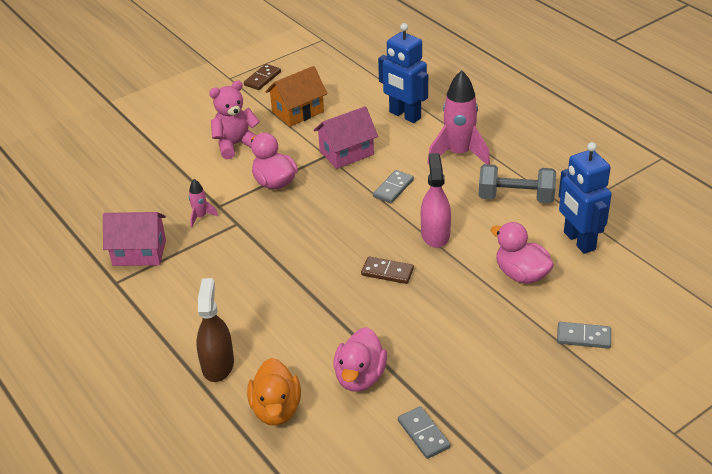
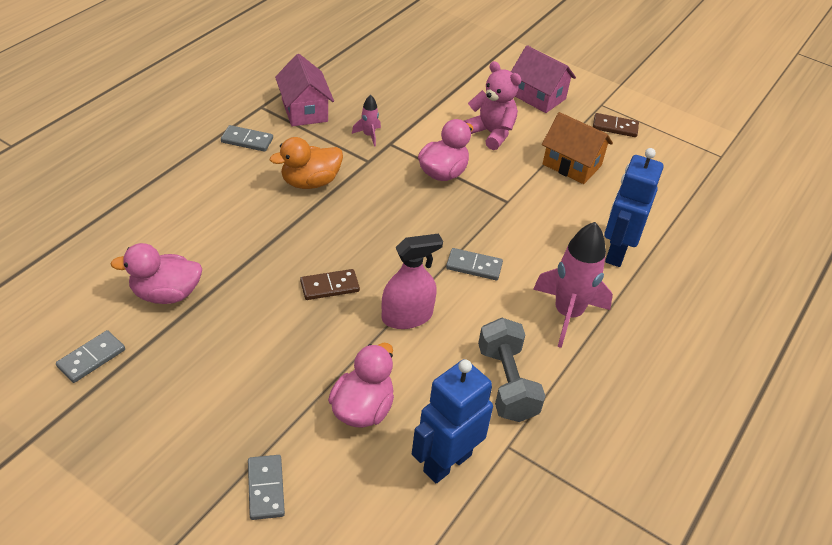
camera: 65 degrees right, 5 degrees up
brown spray bottle [196,278,234,382] -> none
orange duck [247,358,301,426] -> orange duck moved to [270,137,343,189]
pink house [313,106,378,169] -> pink house moved to [511,45,576,113]
brown domino [361,256,414,284] -> brown domino turned 75 degrees clockwise [300,269,360,300]
none -> grey domino [221,125,273,152]

